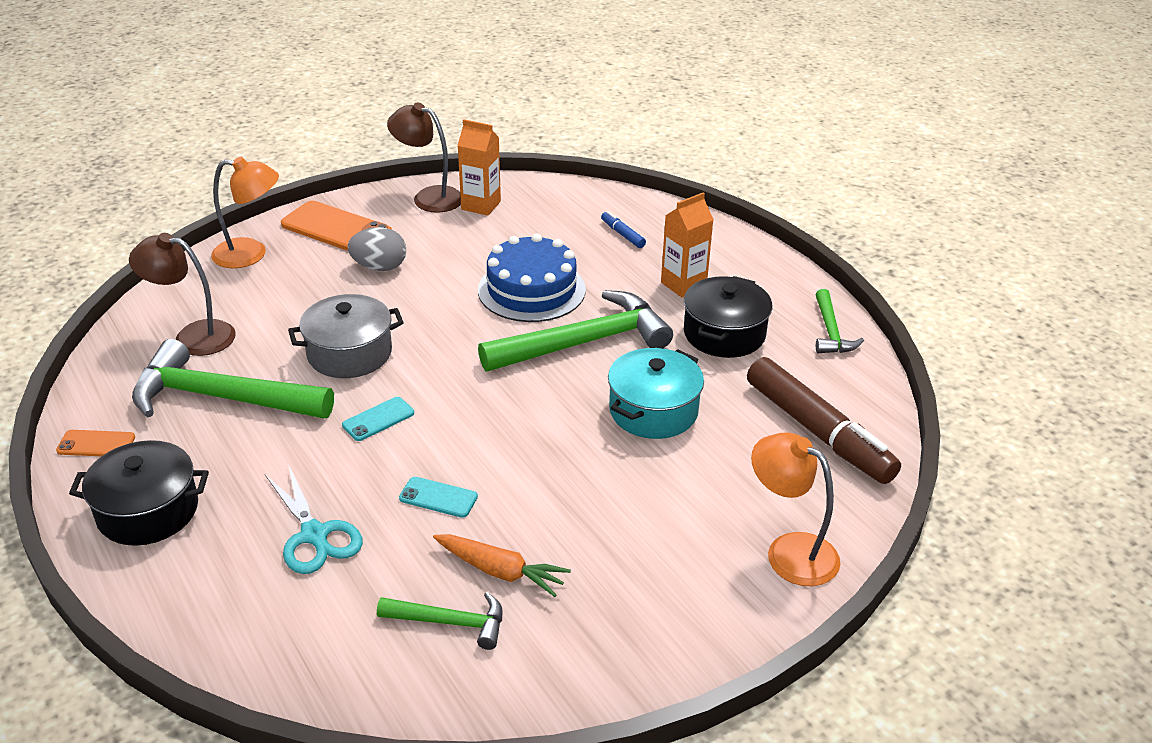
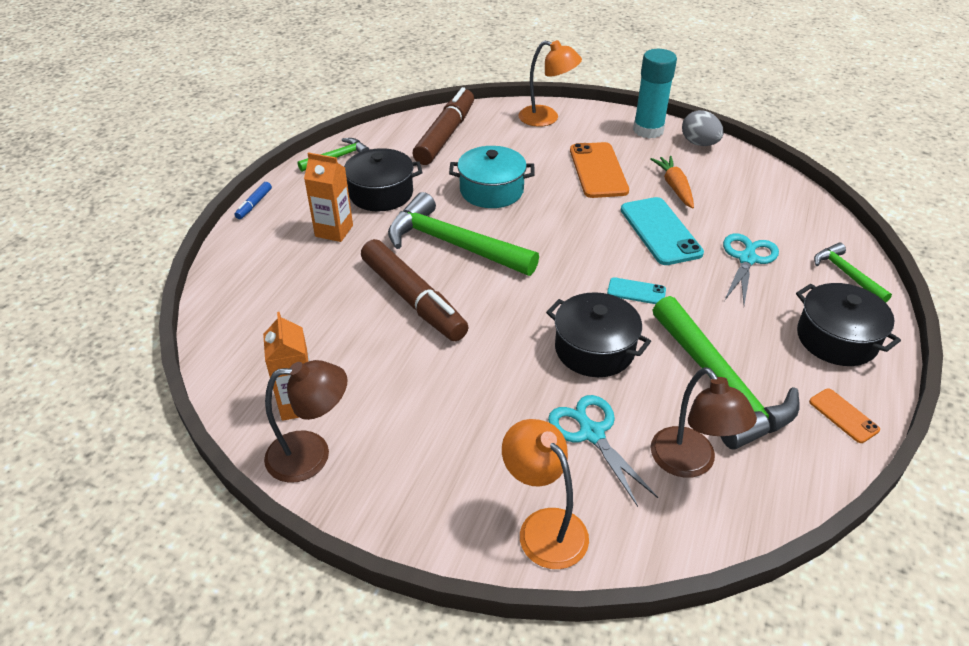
camera: 125 degrees left, 5 degrees up
orange phone [281,201,392,251] -> orange phone moved to [570,142,629,198]
grey pot [288,294,404,378] -> black pot [546,292,651,377]
grey egg [348,227,406,271] -> grey egg moved to [682,110,724,146]
green hammer [377,592,502,650] -> green hammer moved to [814,243,892,303]
brown lamp [387,103,461,213] -> brown lamp turned 90 degrees counterclockwise [264,360,348,483]
turquoise phone [399,477,478,518] -> turquoise phone [621,197,704,265], size x1.93
blue cake [478,233,586,322] -> brown marker [361,239,468,341]
blue marker [601,211,646,248] -> blue marker moved to [235,182,272,219]
orange lamp [751,433,841,586] -> orange lamp turned 75 degrees counterclockwise [519,40,582,127]
none -> turquoise scissors [548,395,658,507]
none -> turquoise glue stick [633,49,677,138]

